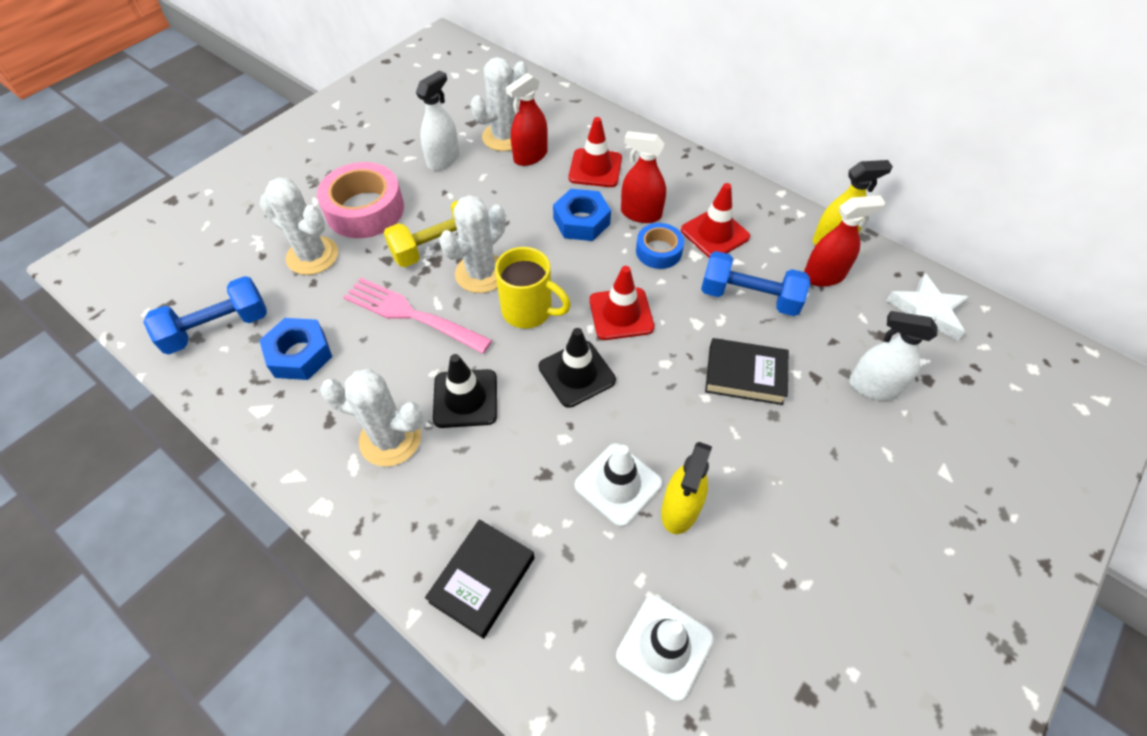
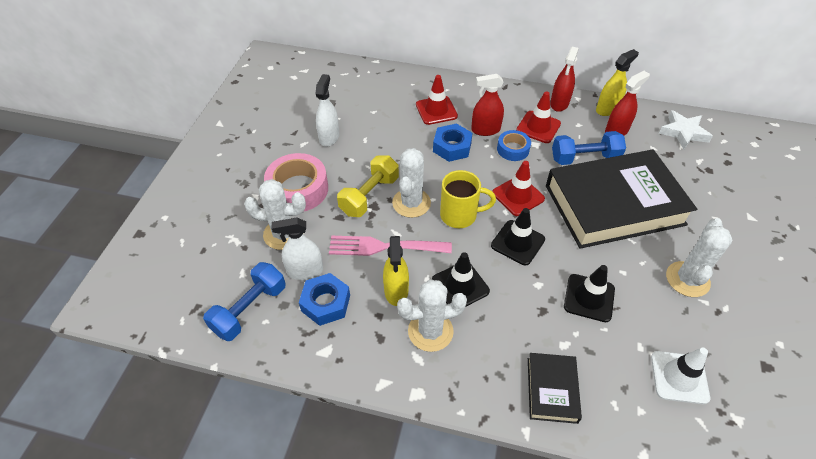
camera: 25 degrees left, 5 degrees down
white cactus [471,57,528,151] -> white cactus moved to [666,218,733,297]
red spray bottle [506,73,548,166] -> red spray bottle moved to [550,47,579,112]
white traffic cone [574,443,662,527] -> black traffic cone [564,265,615,322]
yellow spray bottle [661,442,712,534] -> yellow spray bottle moved to [383,236,409,306]
black book [705,338,789,405] -> black book [546,150,697,249], size x2.25
white spray bottle [849,311,937,401] -> white spray bottle moved to [272,217,323,280]

